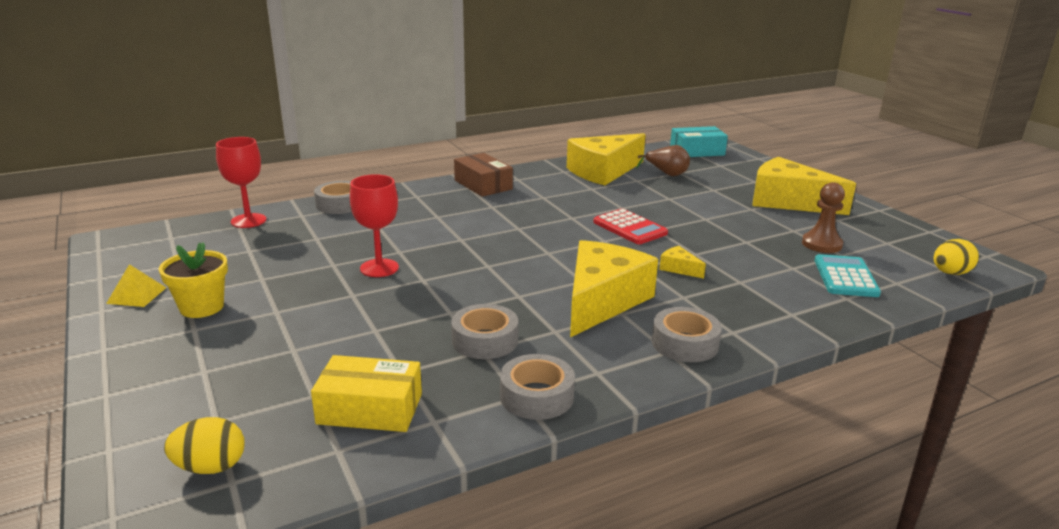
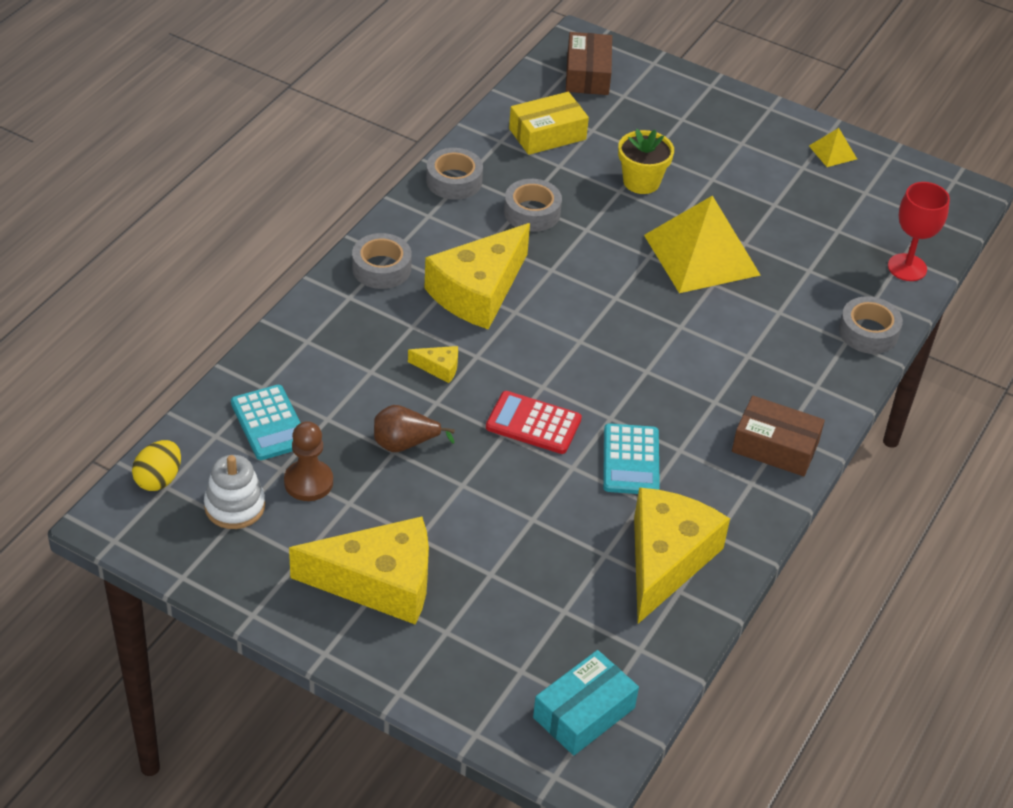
camera: 145 degrees right, 20 degrees up
yellow flower pot [159,242,228,318] -> yellow flower pot moved to [618,129,674,194]
yellow egg [164,417,245,474] -> brown box [566,32,612,95]
red goblet [350,174,399,277] -> yellow pyramid [644,195,760,293]
yellow cheese [570,240,658,337] -> yellow cheese turned 45 degrees clockwise [424,223,530,330]
brown pear [636,145,690,176] -> brown pear moved to [374,405,455,452]
none -> white stacking toy [204,455,265,529]
none -> turquoise calculator [603,423,660,494]

